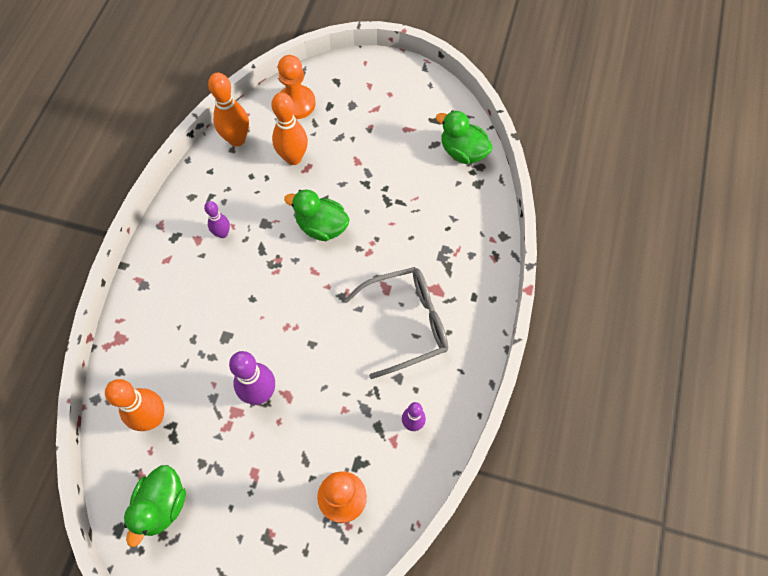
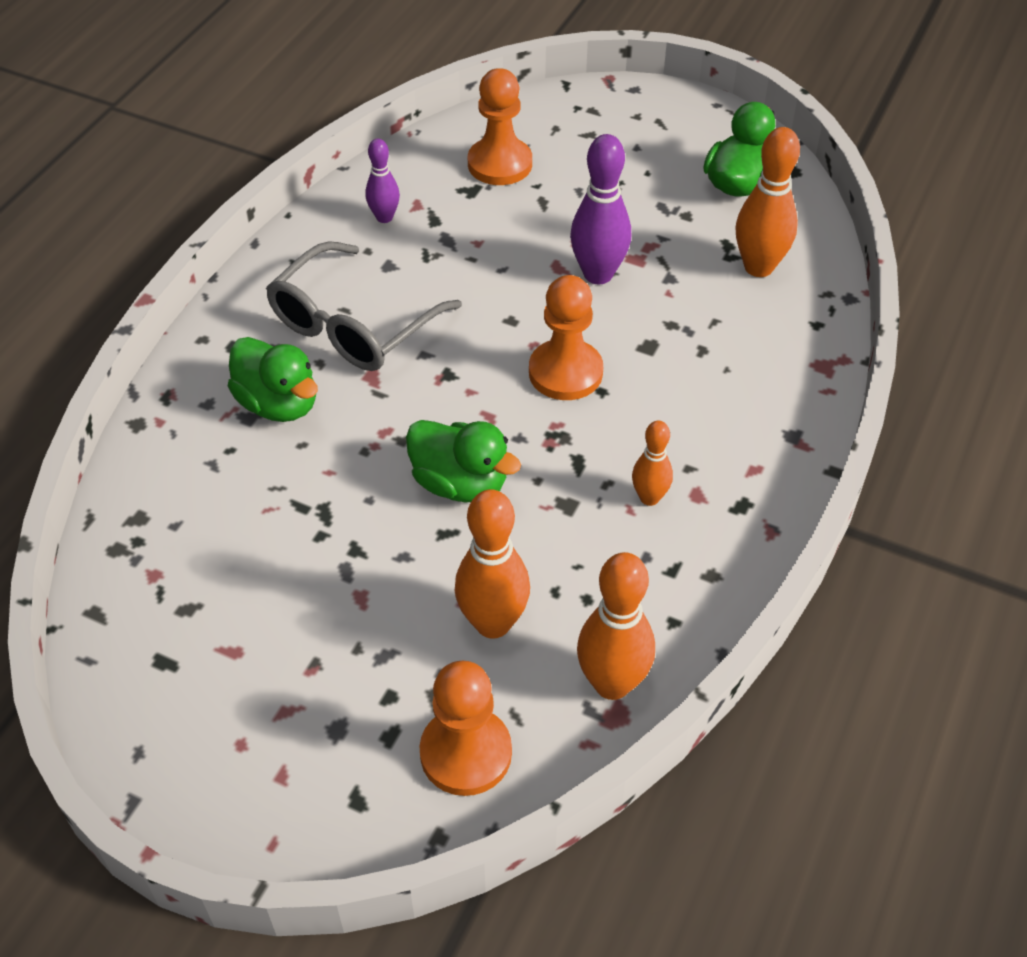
camera: 170 degrees left, 15 degrees down
purple bowling pin [204,201,230,238] -> orange bowling pin [632,421,673,506]
grey glasses [344,267,448,379] -> grey glasses turned 45 degrees counterclockwise [266,241,462,371]
green duck [436,110,493,164] -> green duck moved to [228,337,318,422]
none -> orange pawn [529,275,603,400]

